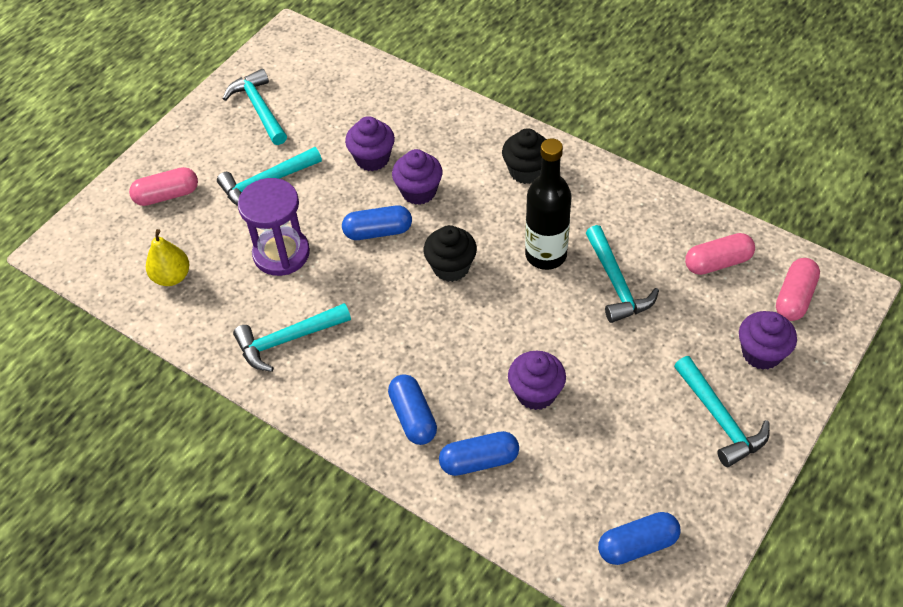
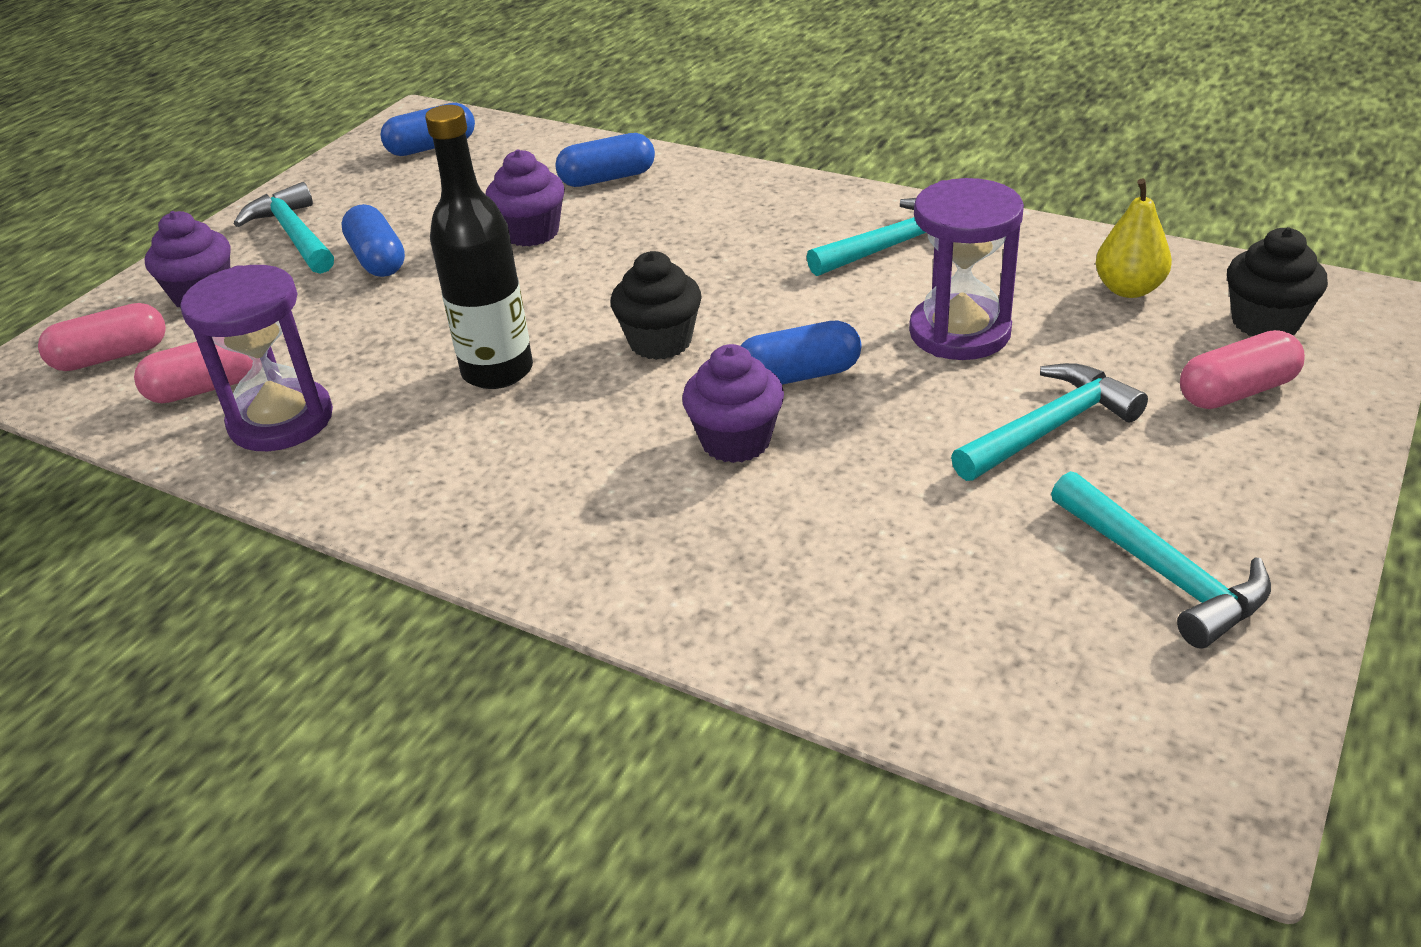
camera: 175 degrees right, 15 degrees down
purple cupcake [345,116,395,171] -> none
blue capsule [388,374,437,445] -> blue capsule moved to [341,204,405,277]
black cupcake [502,128,547,184] -> black cupcake moved to [1227,227,1328,336]
turquoise hammer [586,225,659,323] -> none
pink capsule [776,258,820,321] -> pink capsule turned 45 degrees clockwise [38,303,166,371]
none -> purple hourglass [180,265,333,451]

